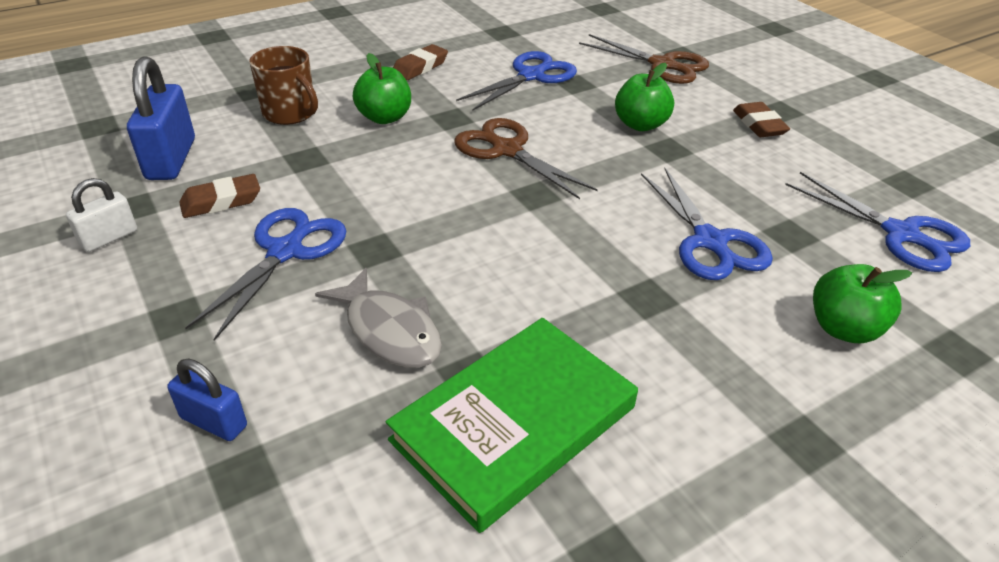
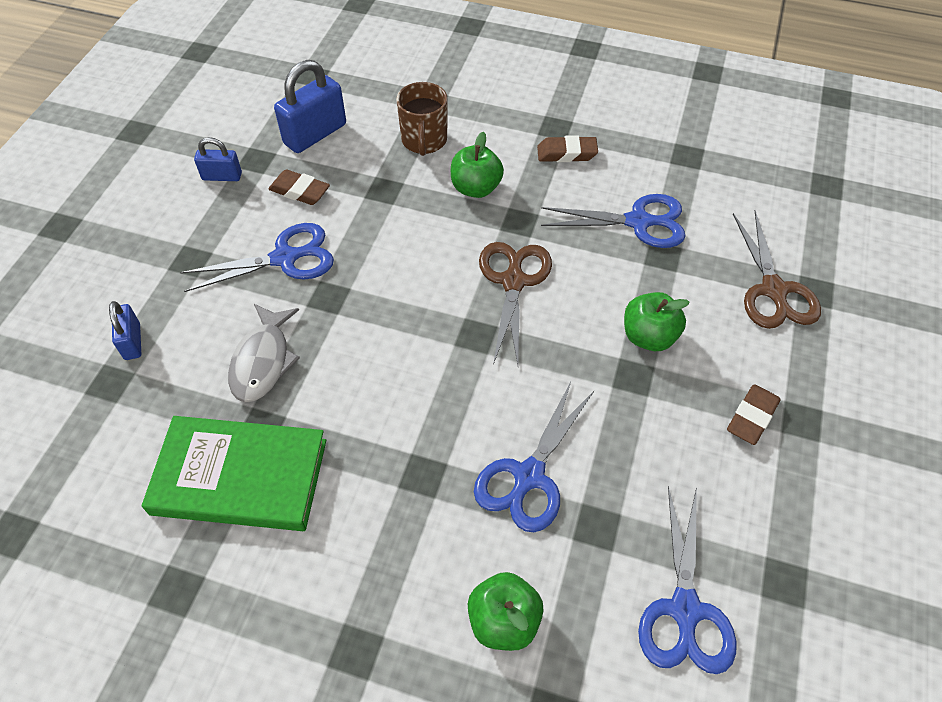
camera: 50 degrees right, 15 degrees up
white padlock [66,178,137,252] -> blue padlock [194,137,242,181]

